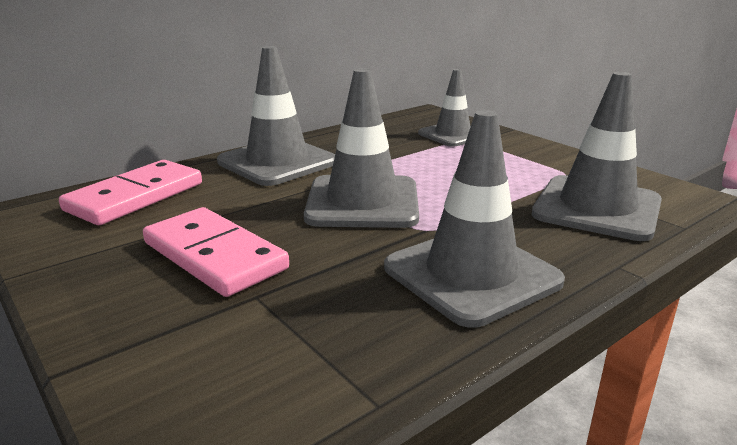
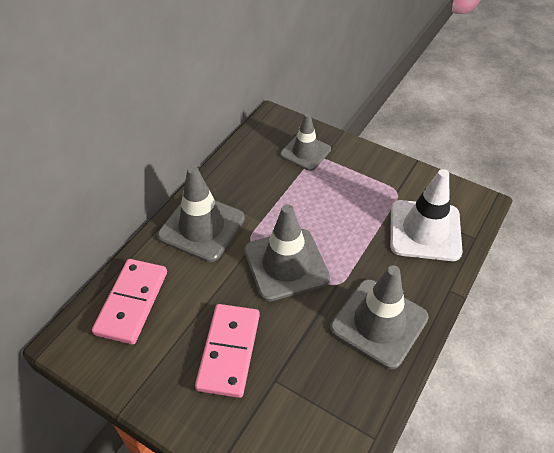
camera: 20 degrees left, 25 degrees up
pink domino [143,207,289,297] -> pink domino turned 75 degrees clockwise [195,304,260,398]
grey traffic cone [532,72,662,241] -> white traffic cone [390,169,463,261]

